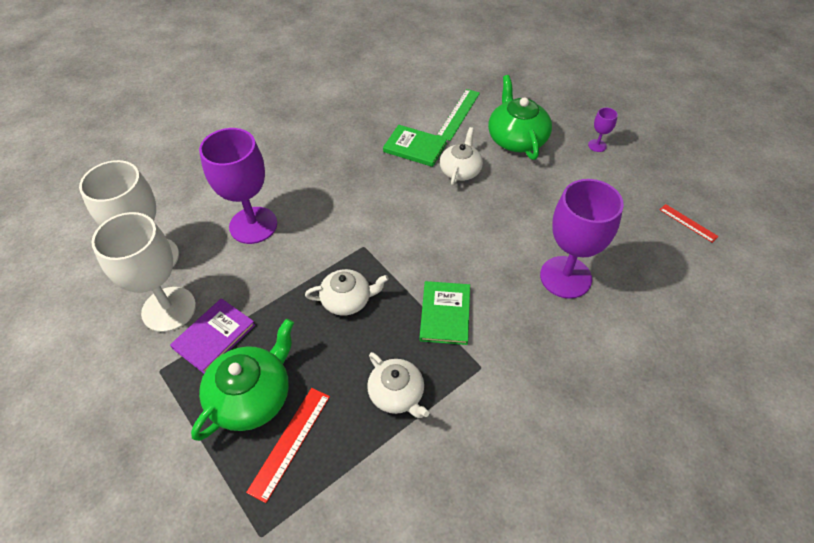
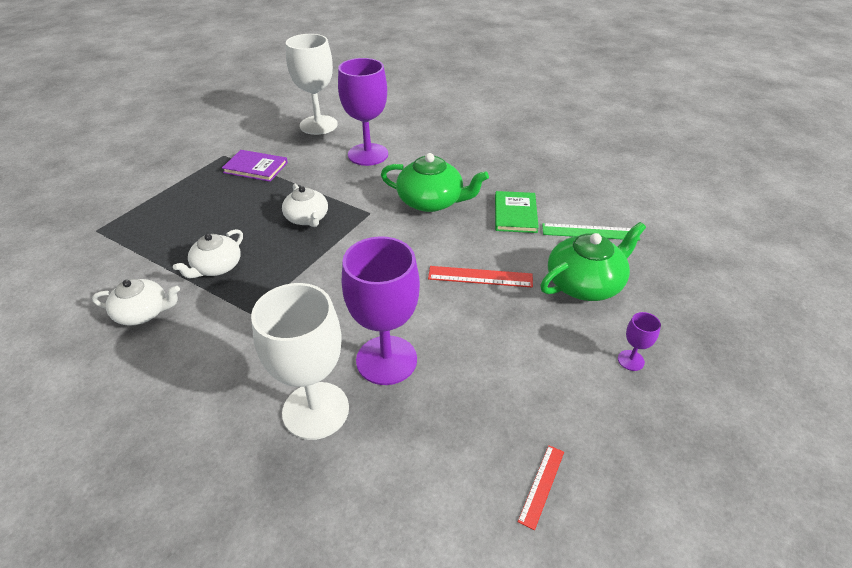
camera: 70 degrees right, 10 degrees down
white goblet [92,212,196,332] -> white goblet moved to [251,283,349,440]
green teapot [191,319,294,441] -> green teapot moved to [381,153,489,212]
red ruler [246,388,330,503] -> red ruler moved to [428,266,533,288]
green book [420,281,470,345] -> none
white teapot [440,127,483,186] -> white teapot moved to [92,279,180,326]

